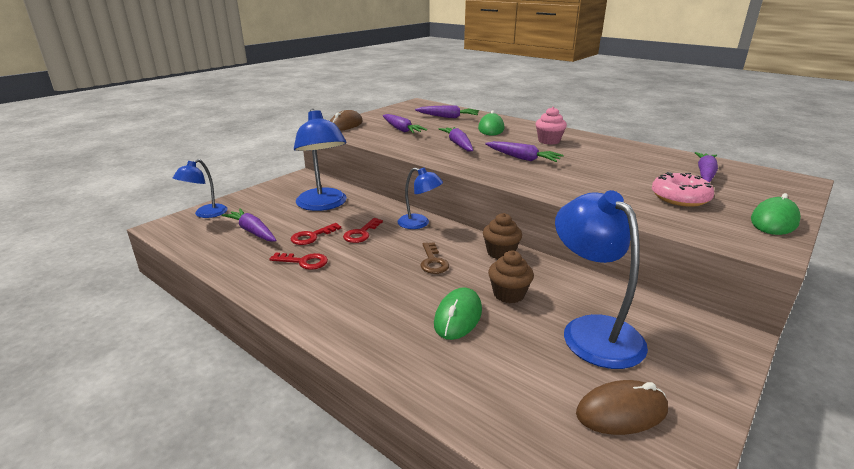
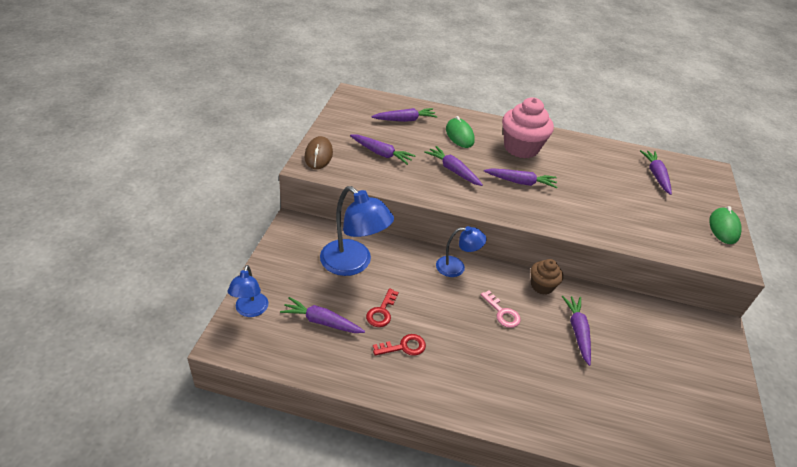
camera: 30 degrees left, 15 degrees up
red key [343,218,383,243] -> none
brown key [420,242,449,274] -> pink key [481,290,521,328]
green mouse [434,287,482,340] -> none
brown cupcake [488,251,534,303] -> purple carrot [562,296,591,366]
pink cupcake [536,107,567,145] -> pink cupcake [502,97,554,158], size x1.79
blue lamp [555,190,648,369] -> none
brown mouse [576,380,668,435] -> none
pink donut [652,172,714,207] -> none

